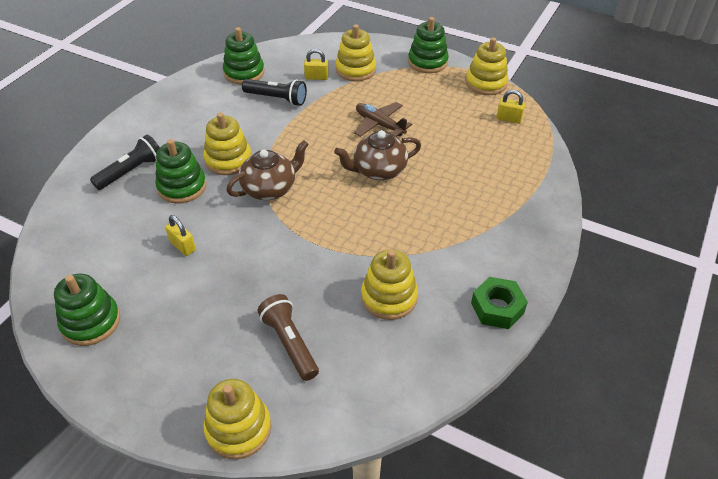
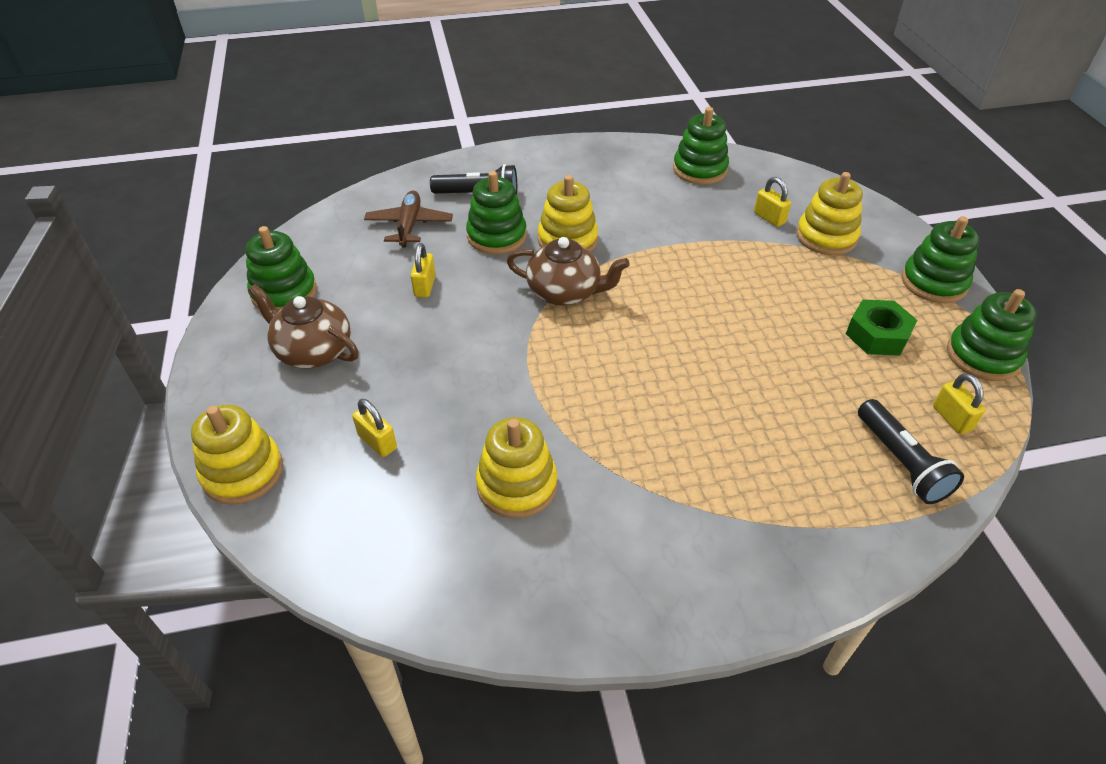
camera: 50 degrees right, 0 degrees up
black flashlight [242,79,307,106] -> black flashlight moved to [858,399,964,504]
brown flashlight [258,294,319,381] -> yellow padlock [352,399,397,457]
brown teapot [334,130,421,180] -> brown teapot moved to [248,284,359,369]
brown plane [354,102,412,137] -> brown plane moved to [364,191,453,248]
yellow stacking toy [466,37,508,95] -> green stacking toy [947,289,1037,381]
green nut [471,277,528,329] -> green nut moved to [846,299,917,356]

